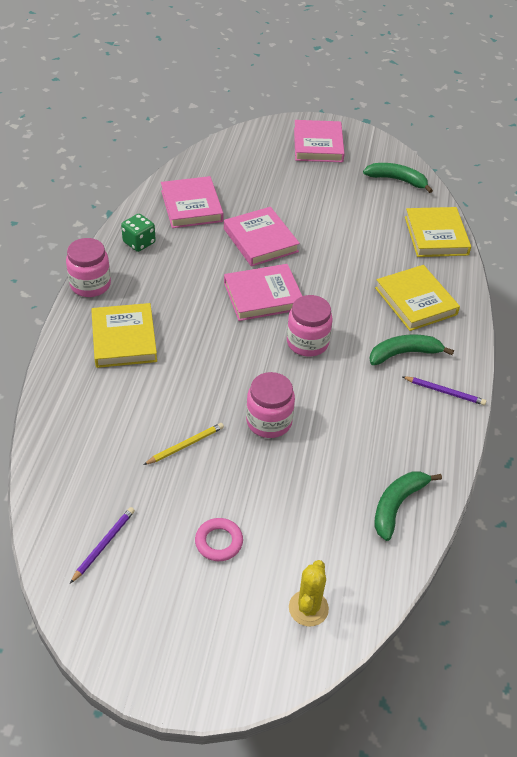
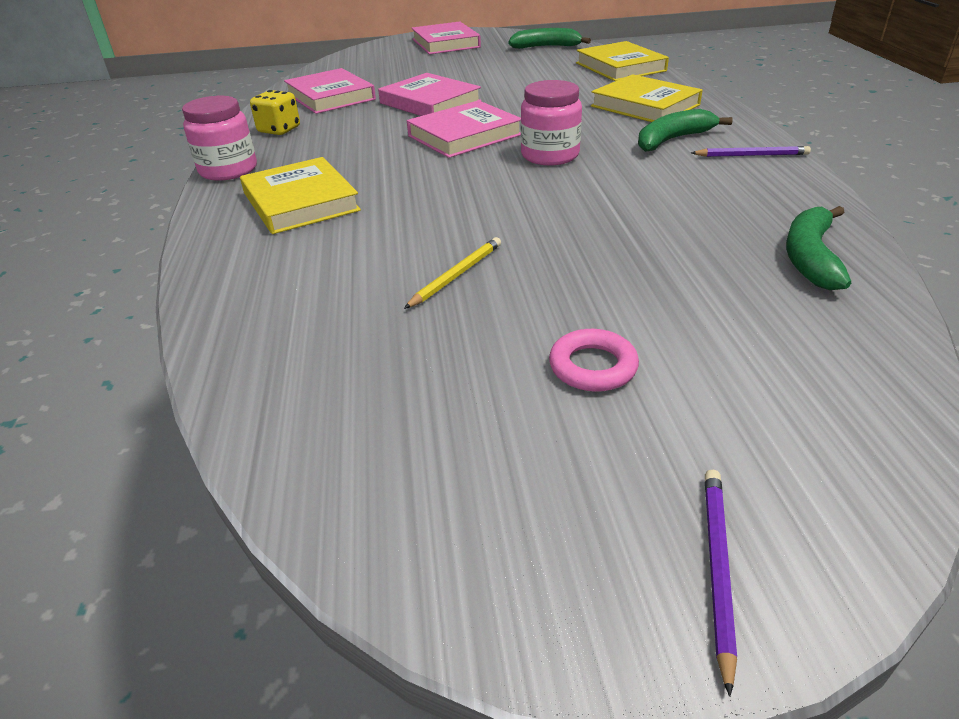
camera: 15 degrees left, 10 degrees down
purple pencil [70,507,135,583] -> purple pencil moved to [705,470,737,697]
green dice [121,214,156,252] -> yellow dice [250,90,300,135]
pink jar [246,372,295,438] -> none
yellow cactus [289,560,329,627] -> none

